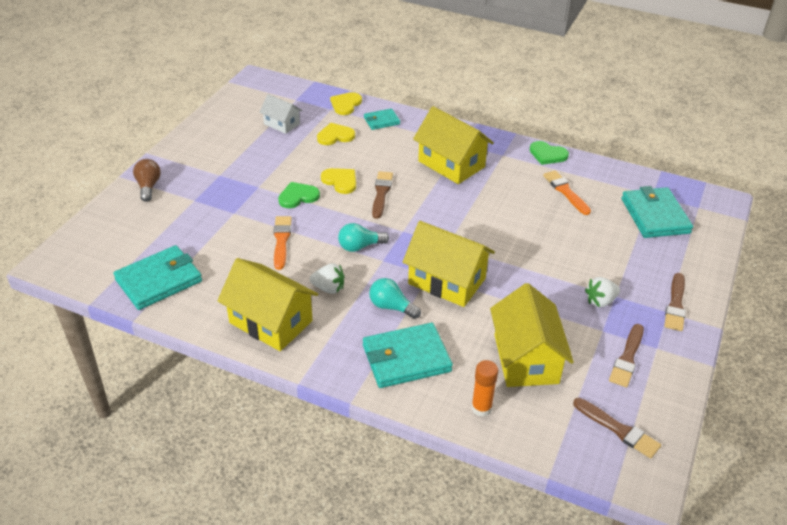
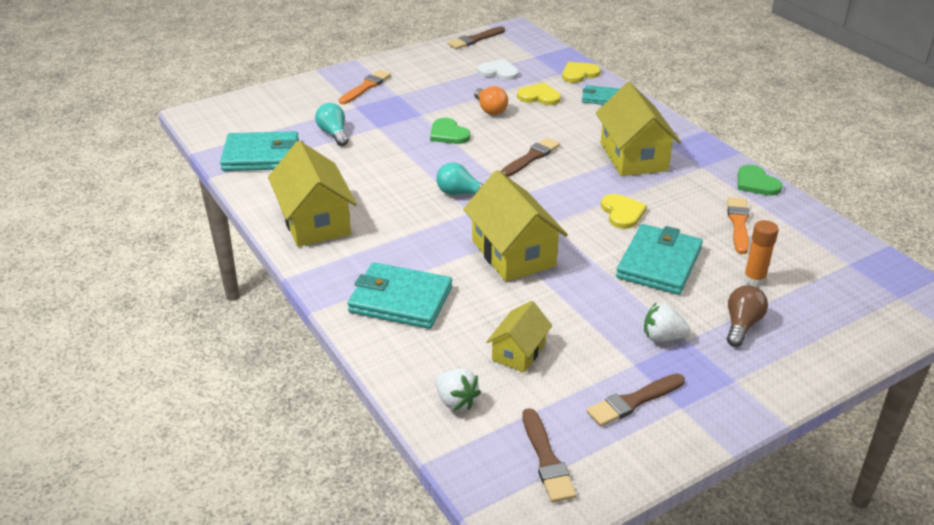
camera: 35 degrees right, 5 degrees down
brown light bulb [133,159,161,202] -> brown light bulb moved to [727,285,768,347]
white house [260,94,302,134] -> white heart [477,59,519,80]
orange brush [273,216,292,270] -> orange brush moved to [339,70,391,104]
green heart [278,182,320,208] -> green heart turned 135 degrees counterclockwise [430,118,470,144]
white strawberry [310,263,344,294] -> white strawberry moved to [435,369,481,411]
yellow heart [321,168,356,194] -> yellow heart moved to [601,194,647,229]
turquoise light bulb [369,278,421,319] -> turquoise light bulb moved to [315,103,348,146]
orange glue stick [472,360,498,417] -> orange glue stick moved to [743,220,779,287]
yellow house [490,283,574,387] -> yellow house [487,301,552,373], size x0.57
turquoise wallet [621,186,693,238] -> turquoise wallet moved to [616,224,703,295]
brown brush [664,273,686,331] -> brown brush moved to [448,26,505,49]
none -> orange light bulb [474,86,508,115]

